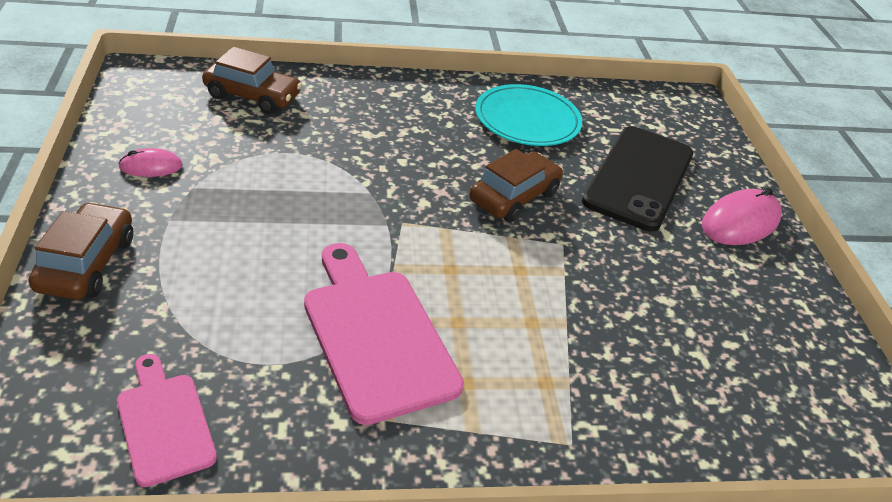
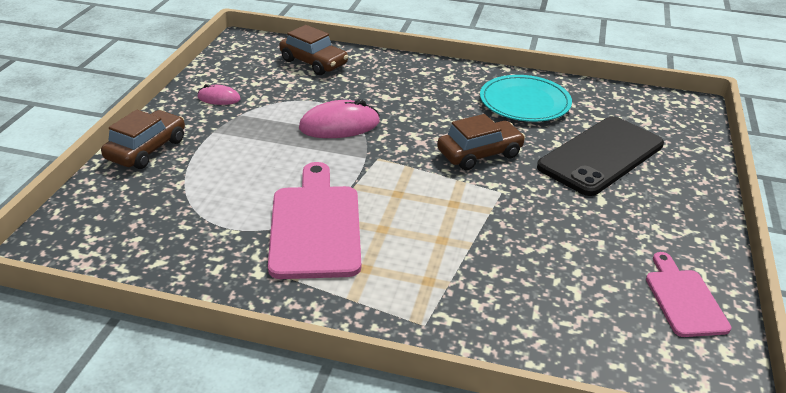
camera: 25 degrees right, 5 degrees down
pink cutting board [117,354,217,487] -> pink cutting board moved to [646,252,731,337]
pink mouse [702,188,782,245] -> pink mouse moved to [299,99,380,138]

